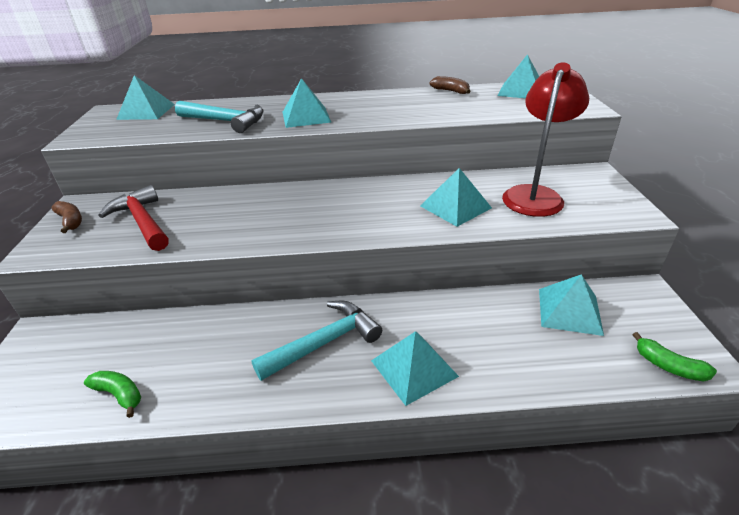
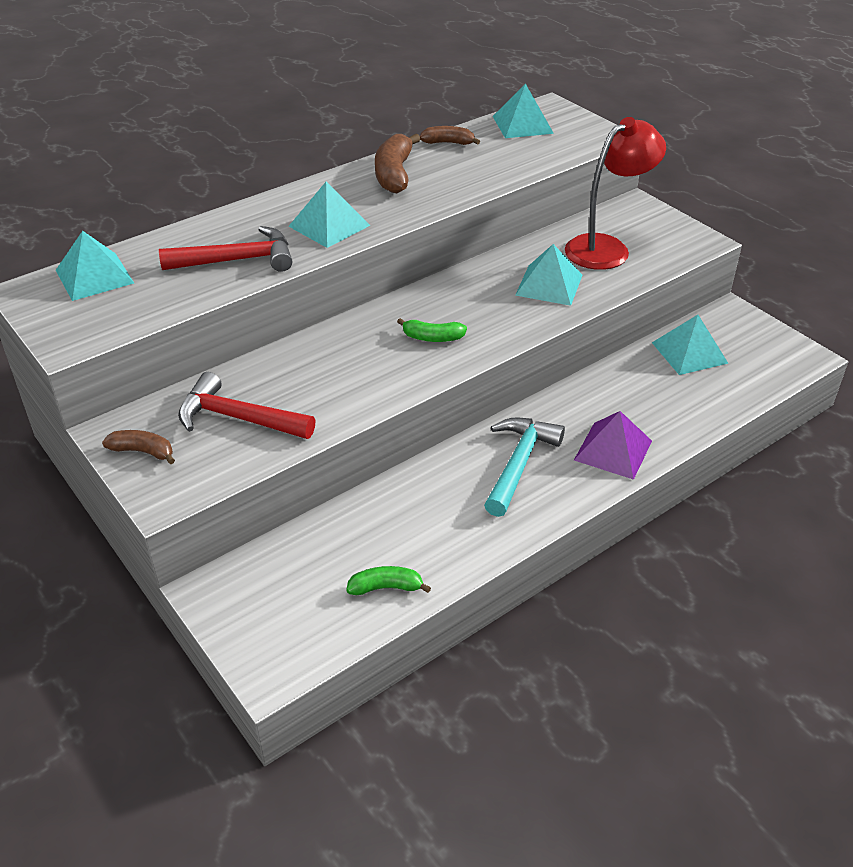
camera: 35 degrees left, 5 degrees up
turquoise hammer [175,101,264,133] -> red hammer [159,226,292,272]
turquoise pyramid [371,331,459,406] -> purple pyramid [574,411,652,480]
red lamp [502,62,589,217] -> red lamp turned 60 degrees clockwise [565,117,666,270]
green banana [633,332,717,381] -> green banana moved to [397,318,467,342]
none -> brown banana [375,134,420,193]

